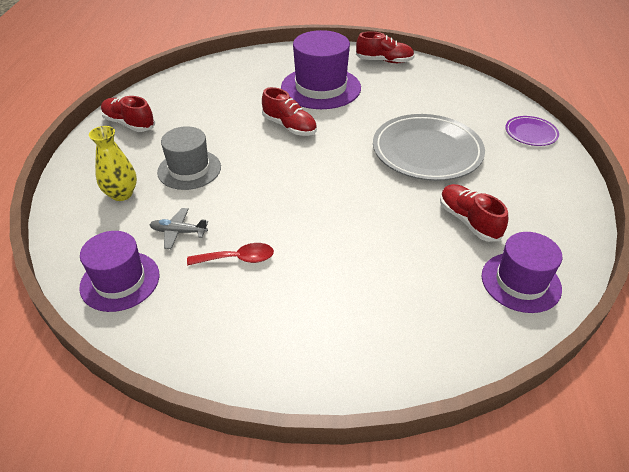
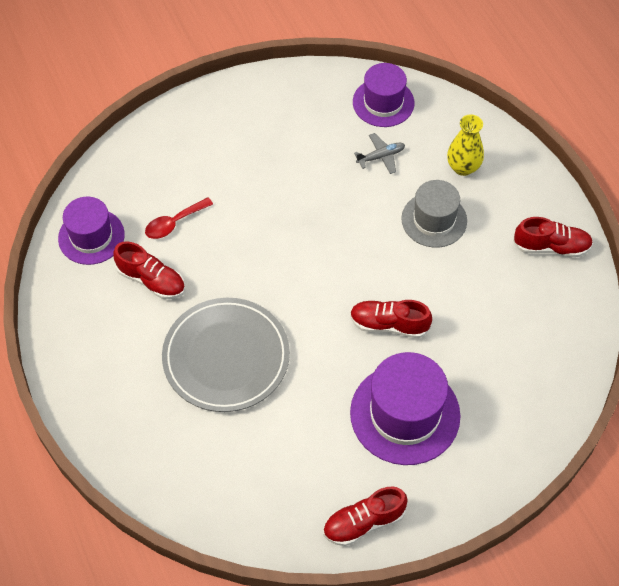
camera: 150 degrees right, 15 degrees up
red spoon [187,243,274,266] -> red spoon moved to [145,197,213,239]
purple plate [505,116,559,146] -> none

